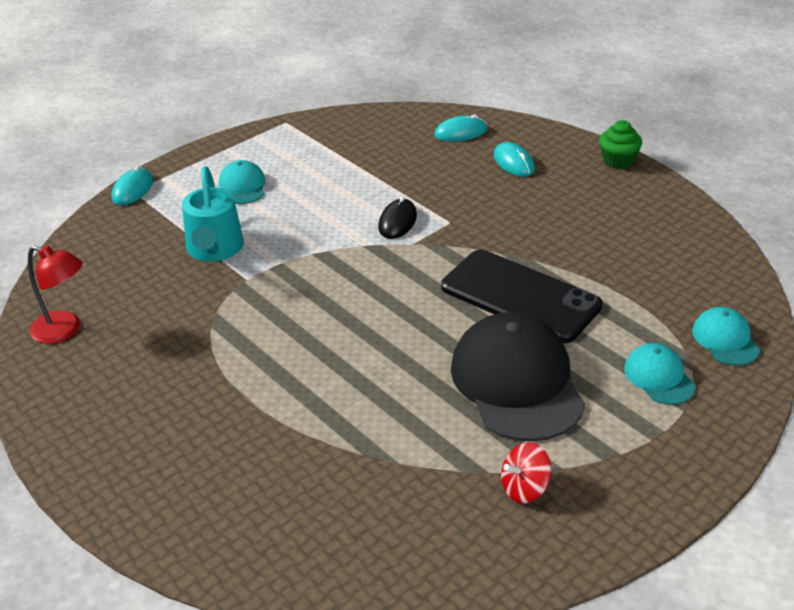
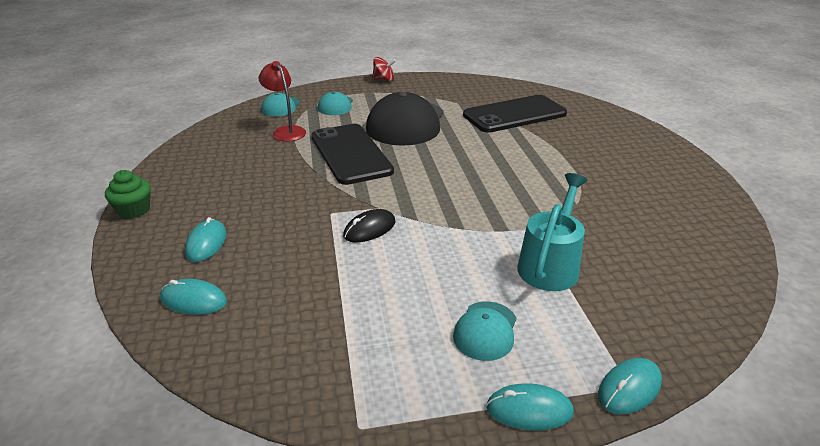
camera: 150 degrees left, 5 degrees down
red lamp [28,245,83,344] -> red lamp moved to [258,61,306,142]
red spinning top [501,442,551,503] -> red spinning top moved to [372,57,396,81]
none -> black phone [463,95,567,133]
none -> turquoise mouse [486,383,574,431]

